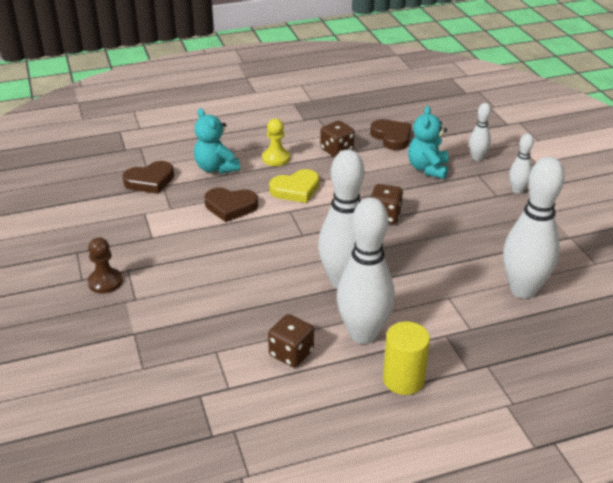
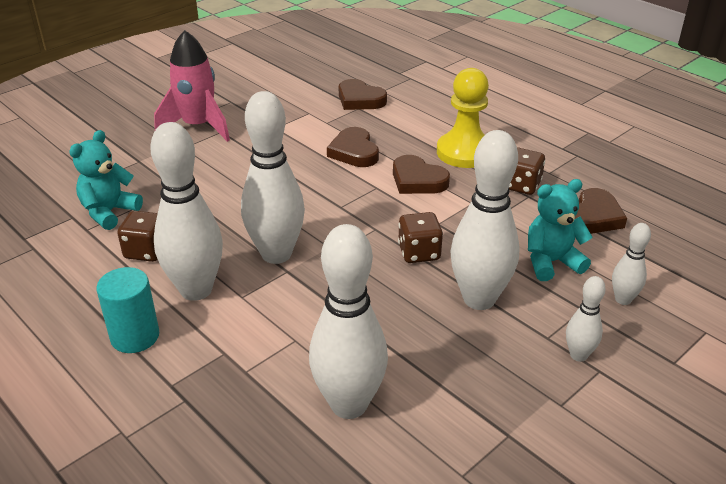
camera: 65 degrees right, 0 degrees up
brown pawn [88,238,123,294] -> pink rocket [154,30,230,142]
turquoise teddy bear [194,108,240,174] -> turquoise teddy bear moved to [69,130,143,230]
yellow pawn [262,119,290,166] -> yellow pawn [437,68,489,168], size x1.69
yellow heart [269,169,319,203] -> brown heart [393,155,450,194]
yellow cylinder [383,322,430,395] -> turquoise cylinder [96,267,159,353]
none -> white bowling pin [451,130,520,310]

